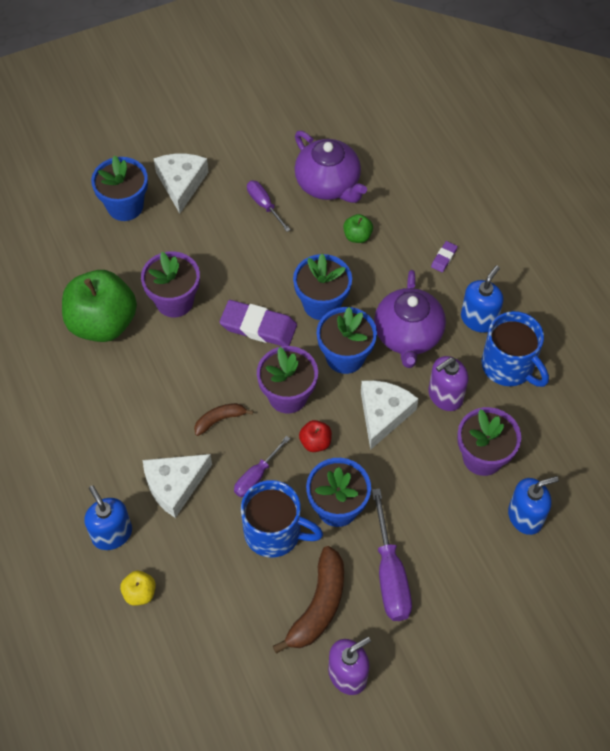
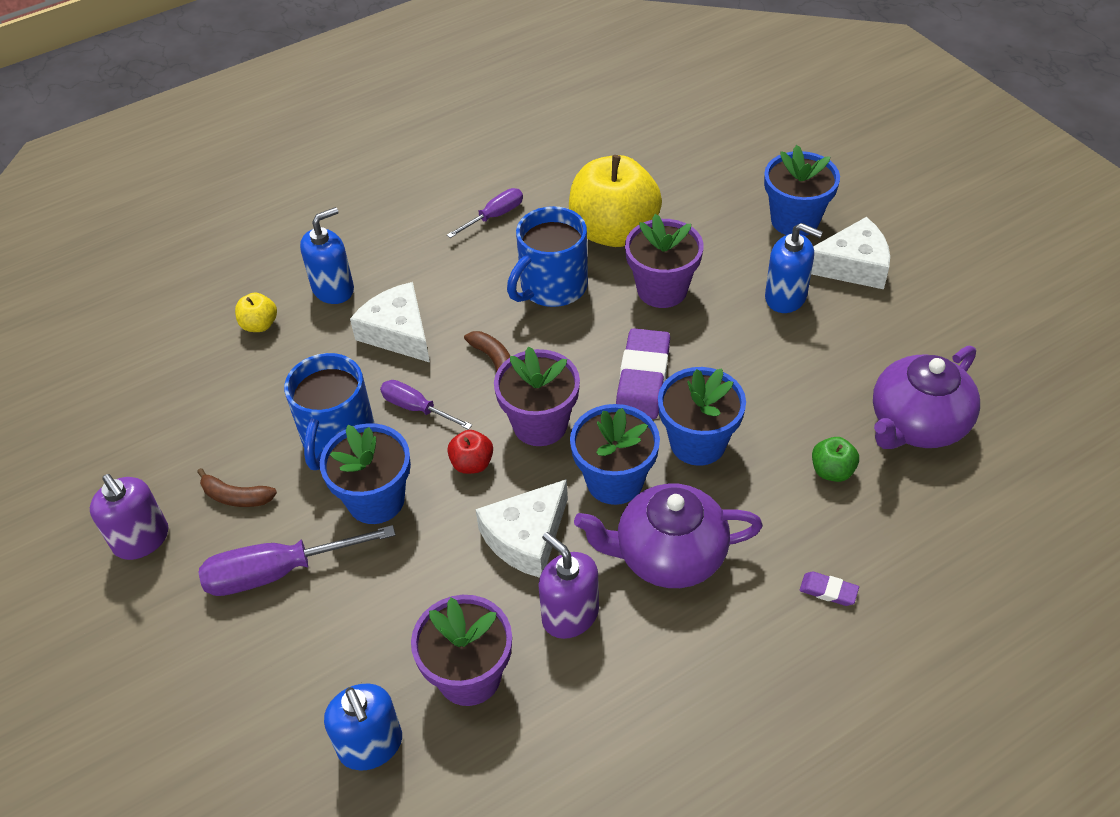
camera: 85 degrees right, 10 degrees down
green apple [62,270,137,342] -> yellow apple [569,155,662,247]
purple screwdriver [247,180,291,232] -> purple screwdriver moved to [447,188,523,238]
brown banana [273,546,344,654] -> brown banana [197,468,277,507], size x0.56
white cheese [361,380,419,450] -> white cheese turned 120 degrees clockwise [475,479,568,578]
blue soap dispenser [461,265,503,333] -> blue soap dispenser moved to [765,223,823,313]
blue mug [481,311,549,387] -> blue mug moved to [507,206,588,307]

